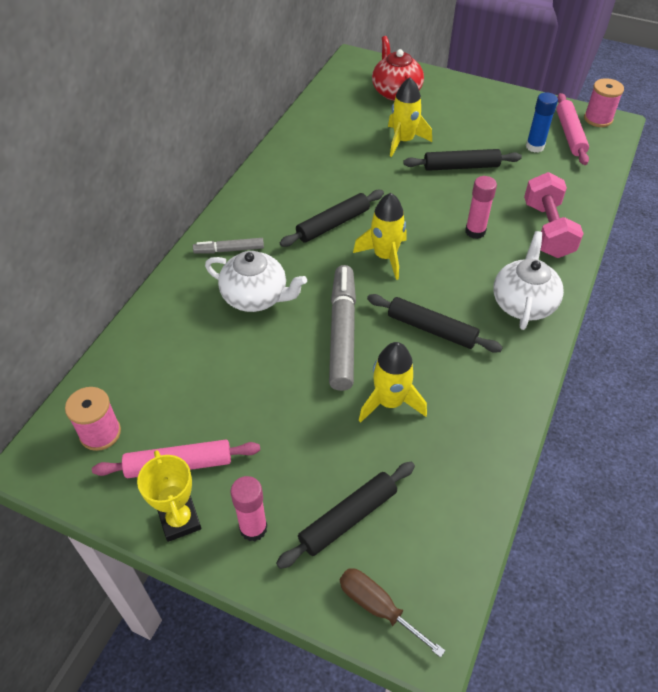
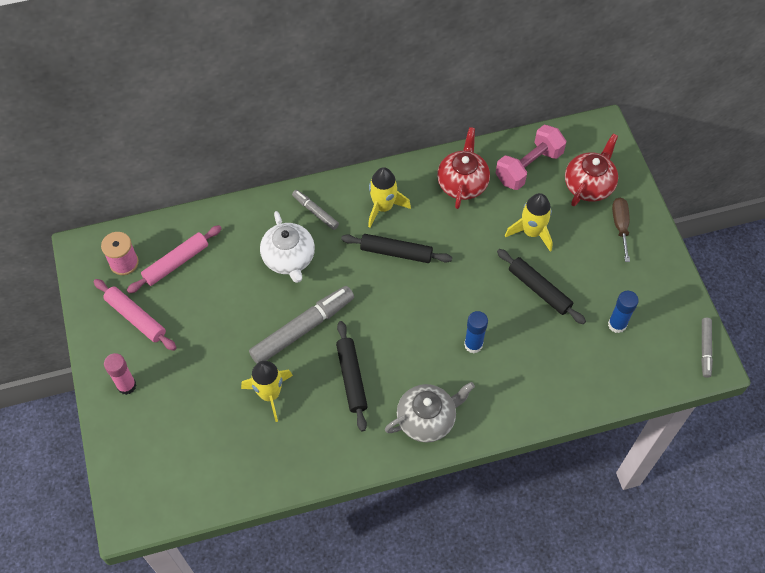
camera: 50 degrees right, 10 degrees up
yellow trophy [137,450,201,542] -> none
black rolling pin [276,462,415,569] -> none
brown screwdriver [340,568,445,658] -> brown screwdriver moved to [612,198,630,262]
yellow rocket [353,193,406,280] -> yellow rocket moved to [368,167,411,228]
pink glue stick [465,176,497,239] -> blue glue stick [464,311,488,353]
white teapot [493,231,564,330] -> grey teapot [385,382,475,443]
pink dumbbell [524,172,584,258] -> pink dumbbell moved to [495,125,566,190]
pink rolling pin [556,93,589,165] -> pink rolling pin moved to [127,225,222,294]
pink spool [584,78,624,127] -> grey marker [701,318,713,378]
none -> red teapot [437,127,490,209]

